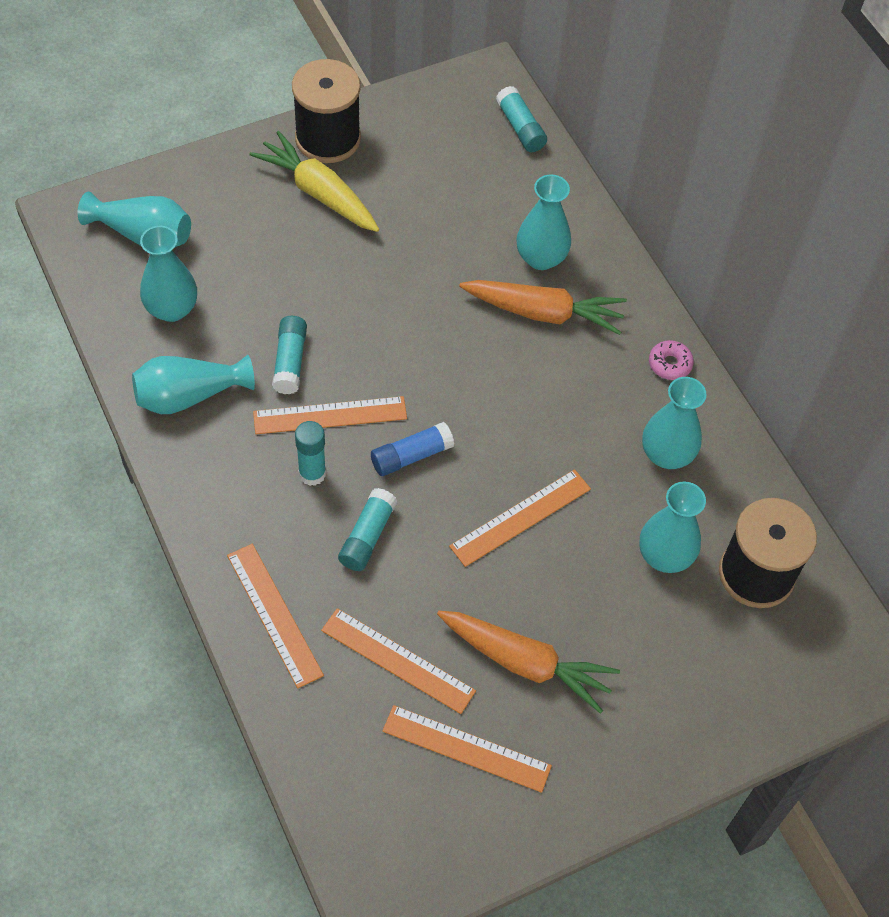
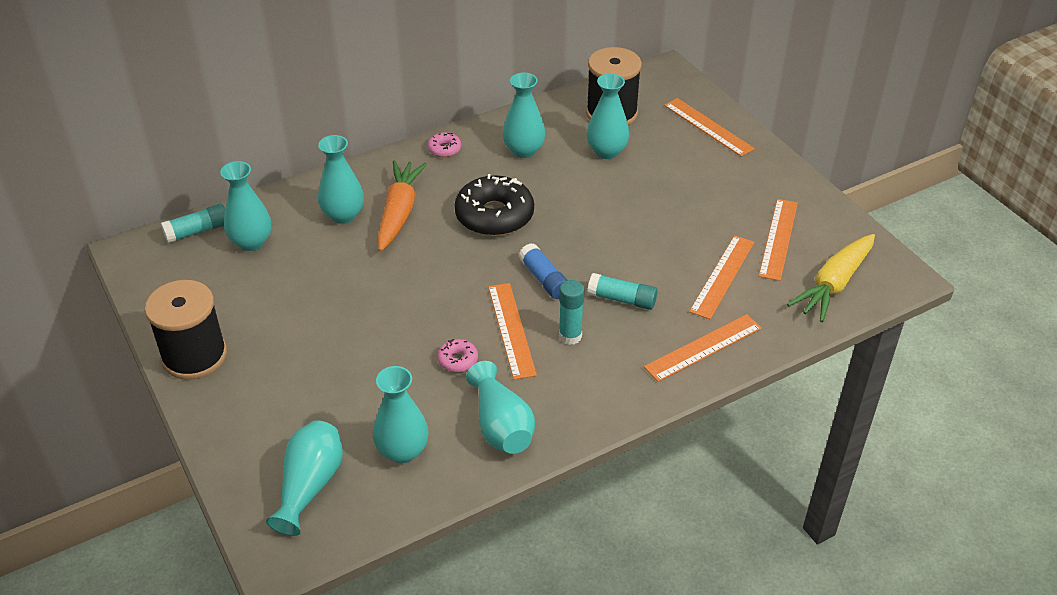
camera: 90 degrees left, 15 degrees down
yellow carrot [250,131,379,232] -> yellow carrot moved to [787,234,875,322]
turquoise glue stick [272,316,307,394] -> pink donut [437,339,478,372]
orange carrot [437,611,620,714] -> none
orange ruler [449,469,591,567] -> orange ruler moved to [664,98,755,157]
none -> turquoise vase [220,161,272,251]
none -> black donut [454,174,534,236]

